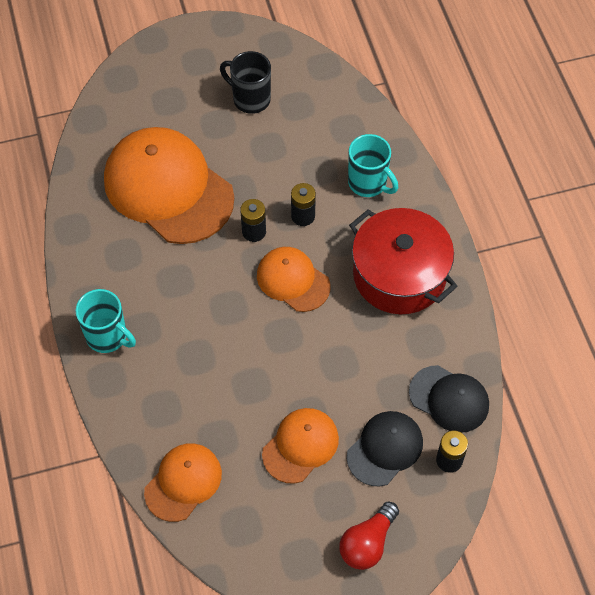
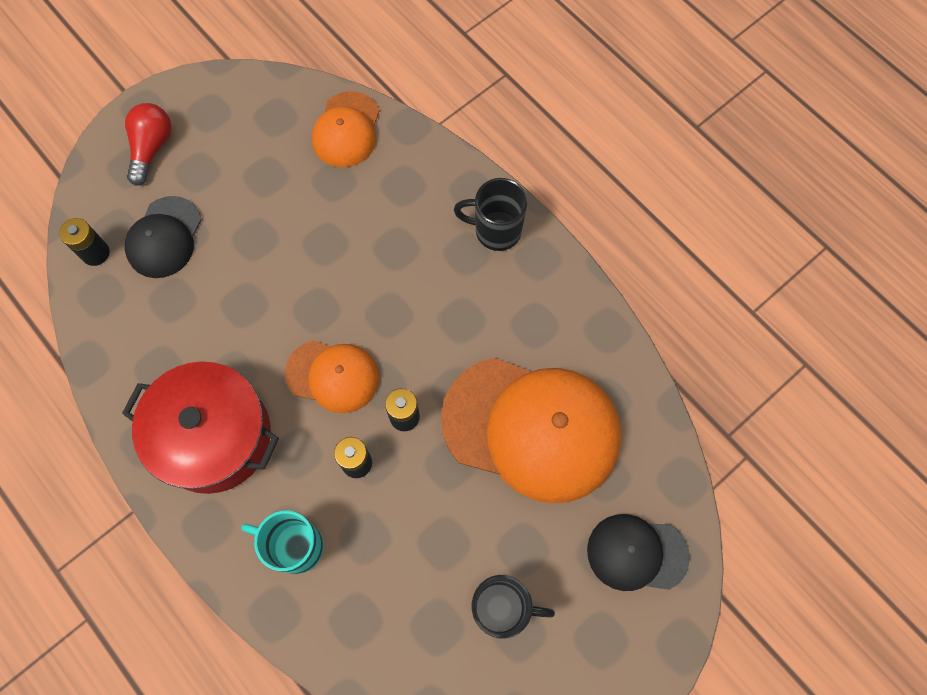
camera: 155 degrees right, 10 degrees up
turquoise mug [75,289,136,353] -> black mug [454,178,527,251]
orange cap [262,408,339,484] -> none
black cap [409,365,489,433] -> black cap moved to [587,514,690,591]

